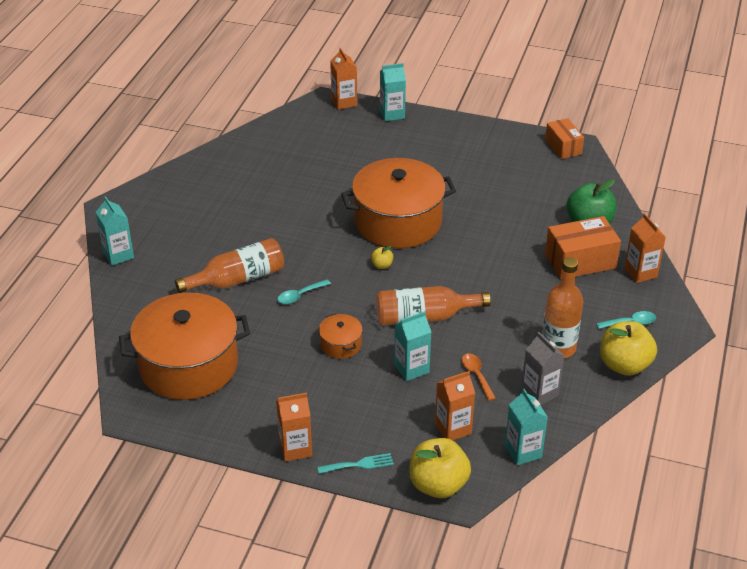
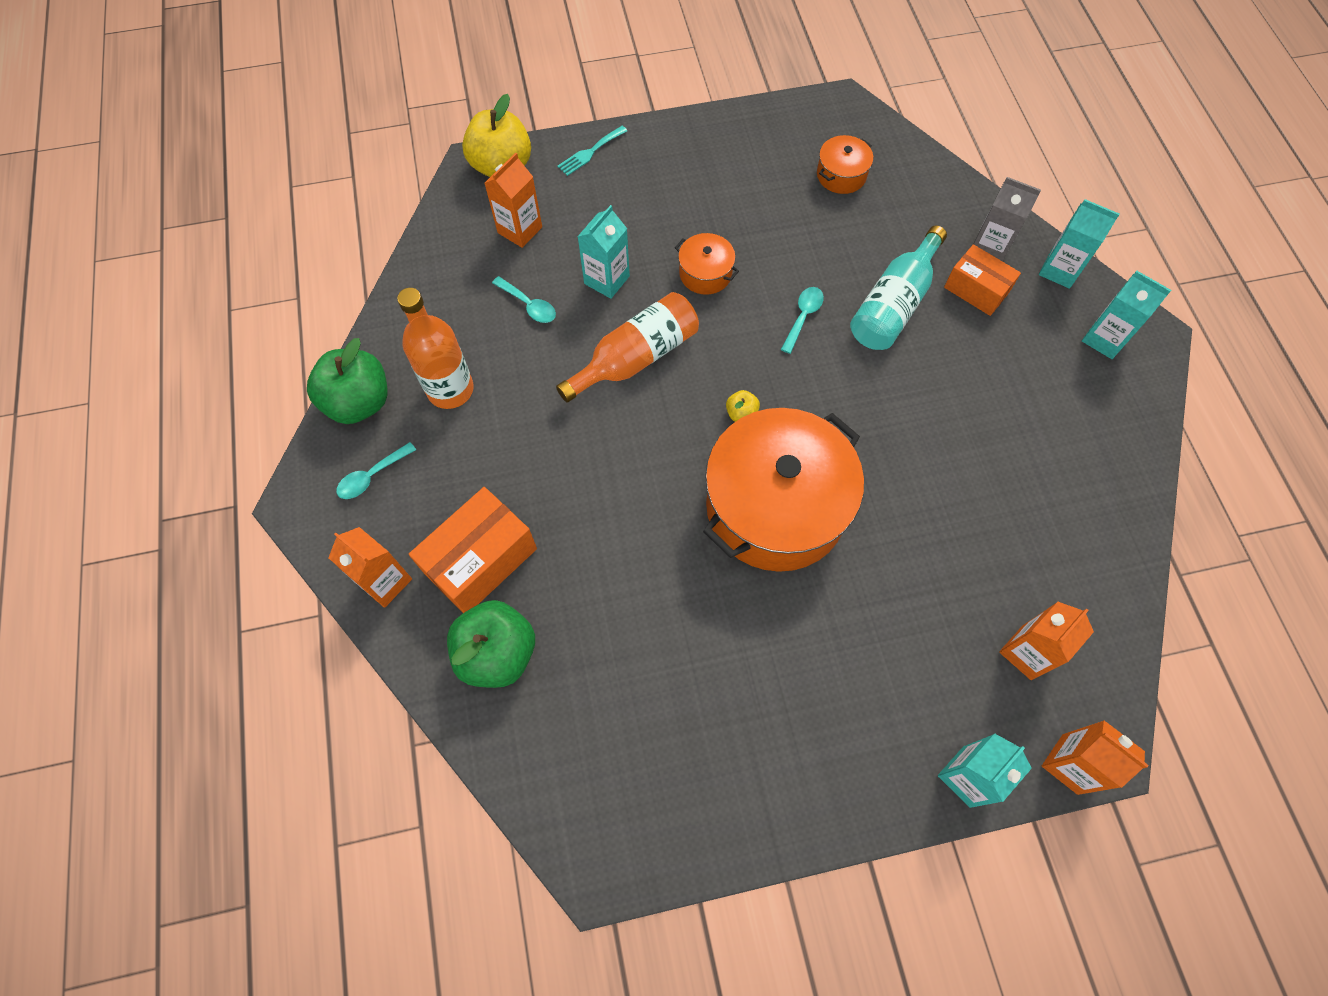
camera: 150 degrees right, 25 degrees up
orange pot [119,292,250,400] -> orange pot [817,135,873,194], size x0.43
orange bottle [175,238,284,293] -> turquoise bottle [850,225,947,350]
orange carton [276,393,312,462] -> orange carton moved to [999,602,1094,680]
orange spoon [462,353,496,401] -> turquoise spoon [492,276,556,323]
turquoise carton [505,389,548,465] -> turquoise carton moved to [1082,271,1171,359]
grey carton [521,332,564,405] -> grey carton moved to [974,177,1041,262]
orange box [545,118,584,159] -> orange box moved to [944,244,1021,316]
yellow apple [600,321,657,376] -> green apple [307,338,387,424]

